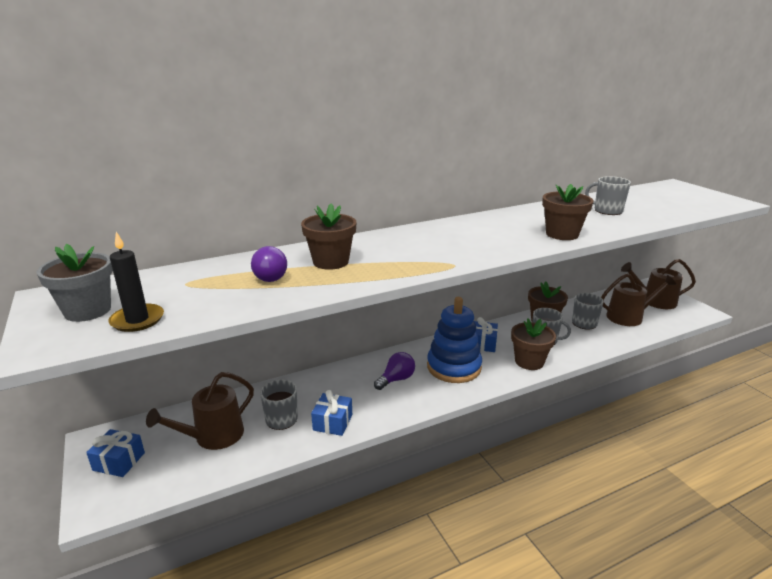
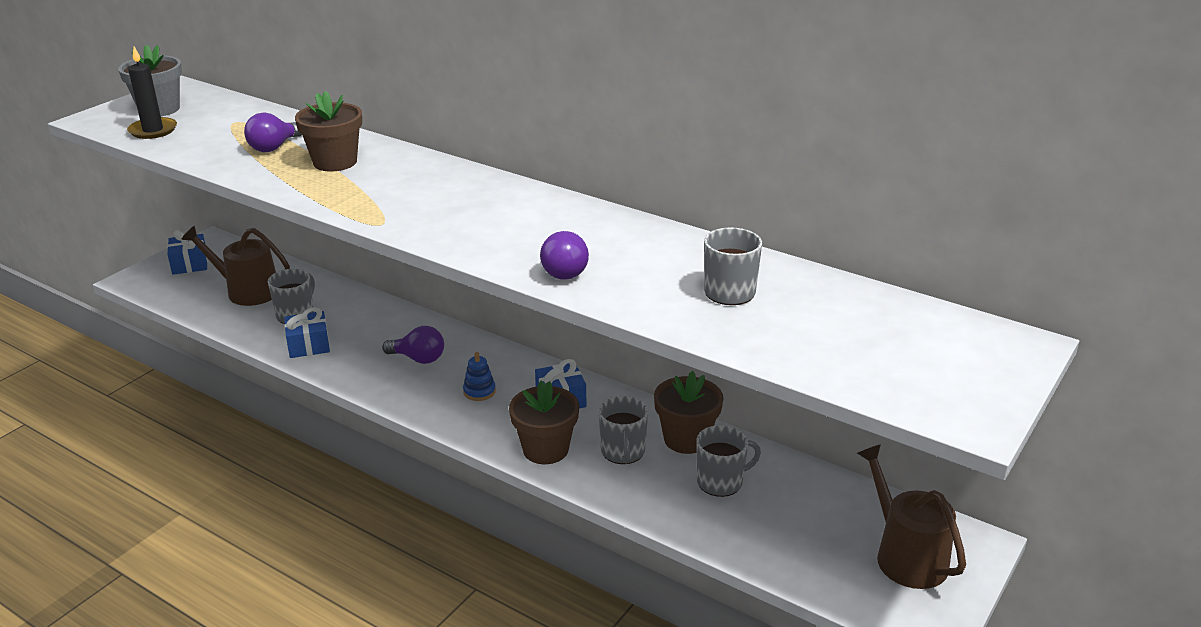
camera: 60 degrees right, 5 degrees up
blue stacking toy [427,297,482,383] -> blue stacking toy [463,352,496,401], size x0.40
brown flower pot [542,184,594,240] -> purple light bulb [540,231,589,280]
brown watering can [601,274,676,326] -> none

